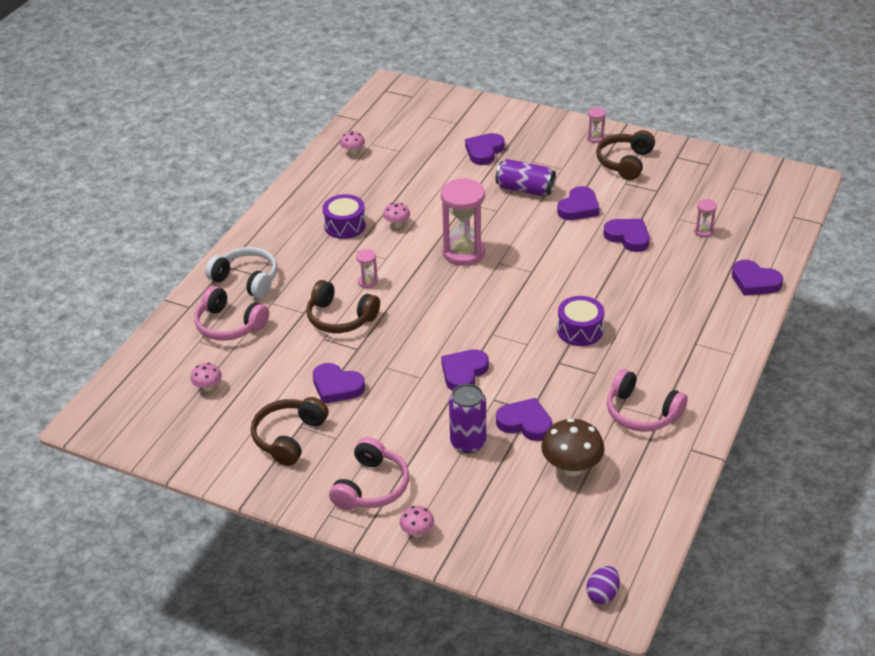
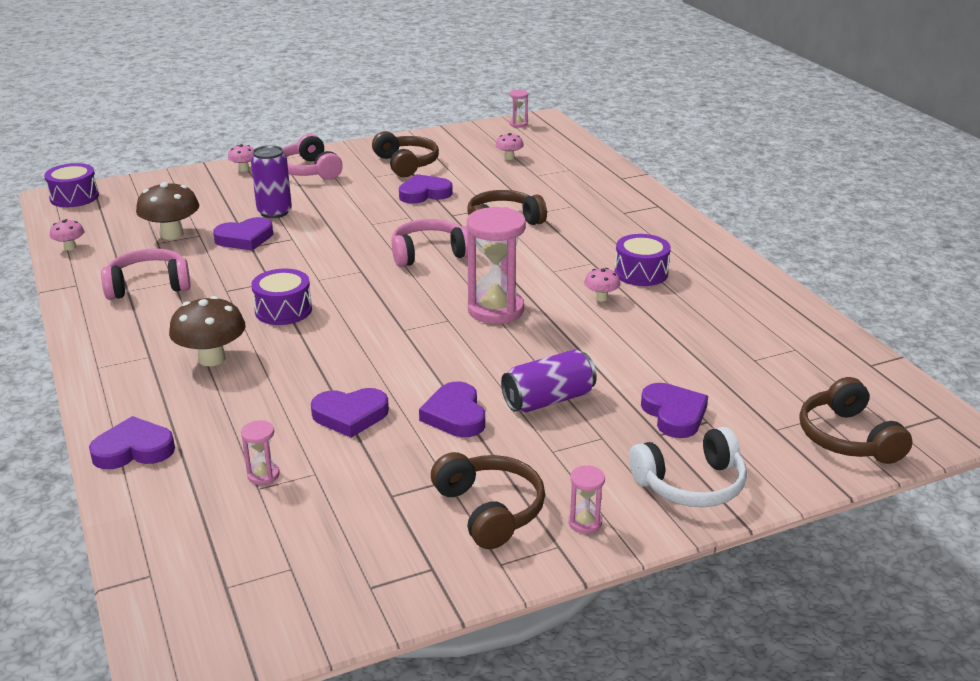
camera: 130 degrees right, 10 degrees down
pink headphones [194,286,269,341] -> pink headphones moved to [391,219,467,267]
white headphones [205,247,277,298] -> white headphones moved to [629,427,747,507]
pink mushroom [340,131,365,155] -> pink mushroom moved to [50,219,84,250]
pink hourglass [356,249,378,288] -> pink hourglass moved to [509,90,528,127]
purple heart [441,349,489,391] -> none
purple egg [586,566,620,604] -> purple drum [44,163,99,207]
none -> brown mushroom [169,296,246,366]
none -> brown headphones [799,377,913,464]

